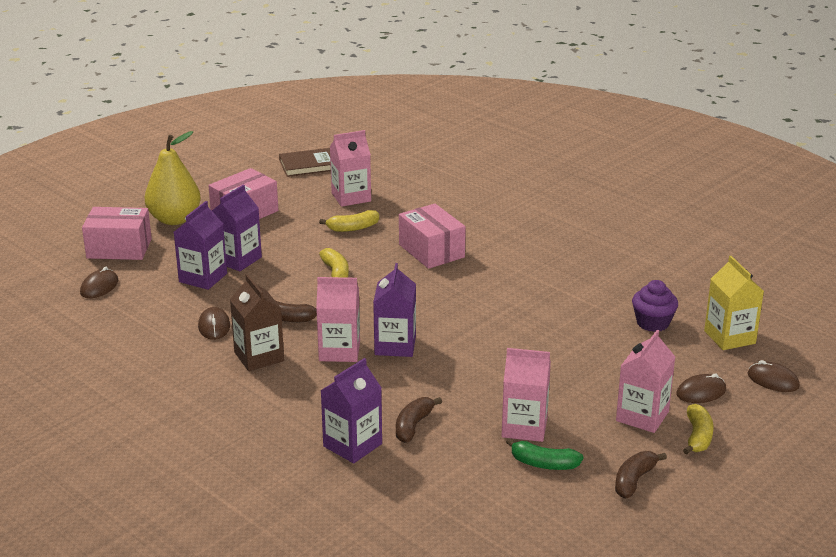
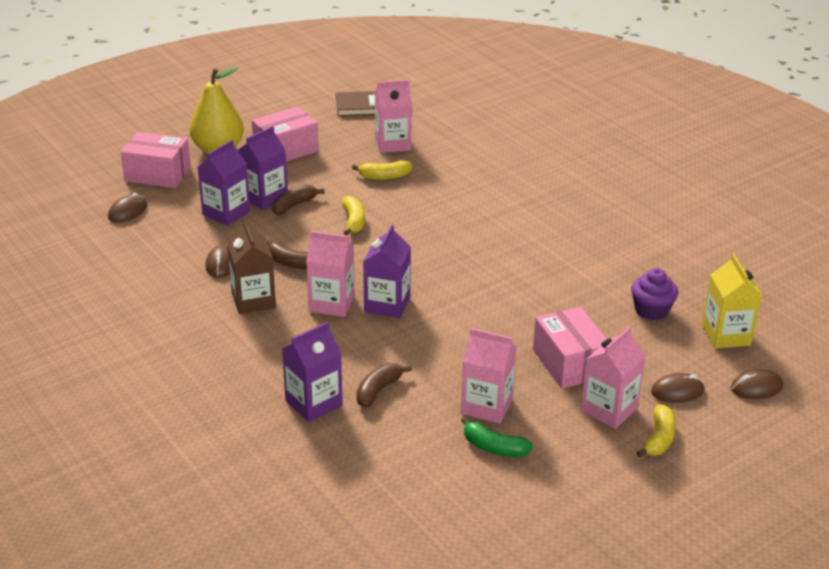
camera: 10 degrees right, 5 degrees up
pink box [399,204,466,269] -> pink box moved to [533,307,606,389]
brown banana [615,451,667,498] -> brown banana moved to [272,184,325,215]
brown mouse [748,360,800,392] -> brown mouse turned 60 degrees counterclockwise [731,369,783,399]

